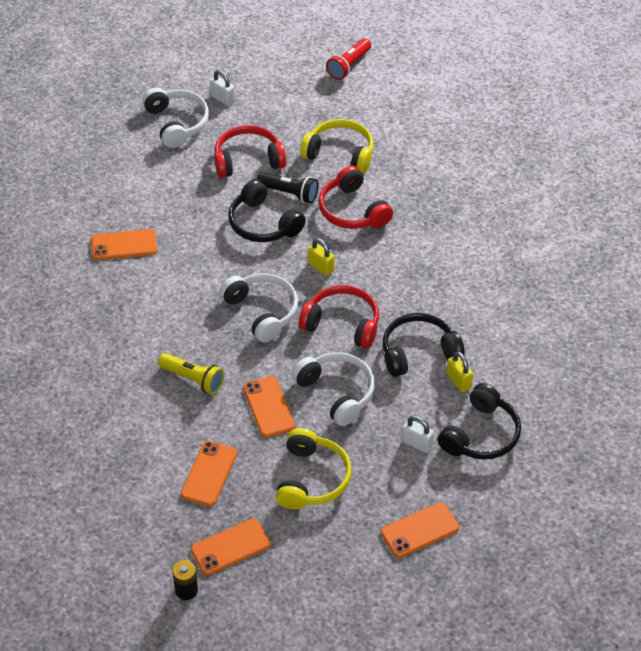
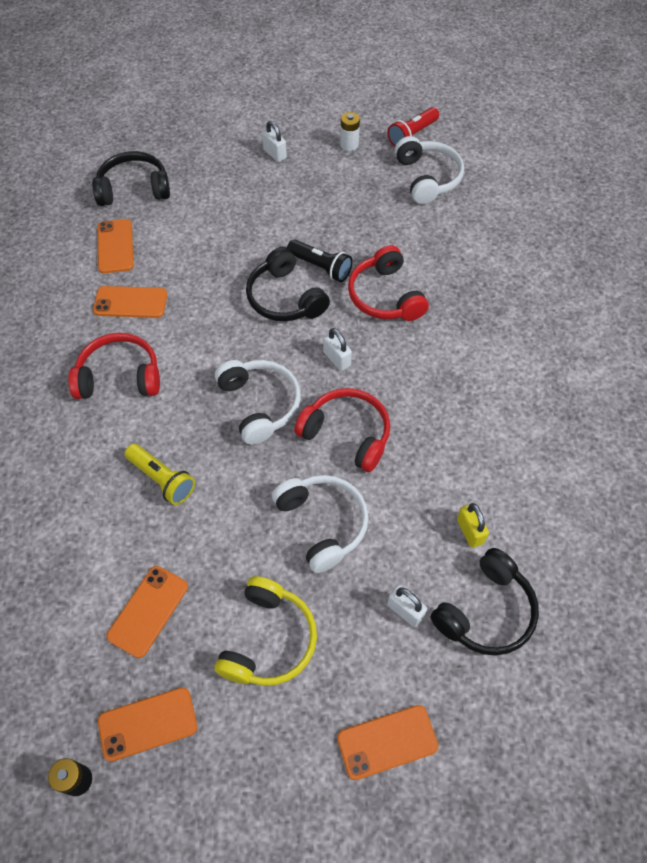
camera: 10 degrees right, 10 degrees up
white headphones [142,88,209,148] -> white headphones moved to [395,136,464,204]
red headphones [214,125,286,178] -> red headphones moved to [68,333,160,399]
orange phone [243,376,295,438] -> orange phone moved to [97,219,134,273]
yellow headphones [300,119,374,174] -> none
yellow padlock [308,238,335,276] -> white padlock [323,328,352,371]
black headphones [383,313,465,377] -> black headphones moved to [92,151,170,206]
none -> white battery [340,112,360,151]

